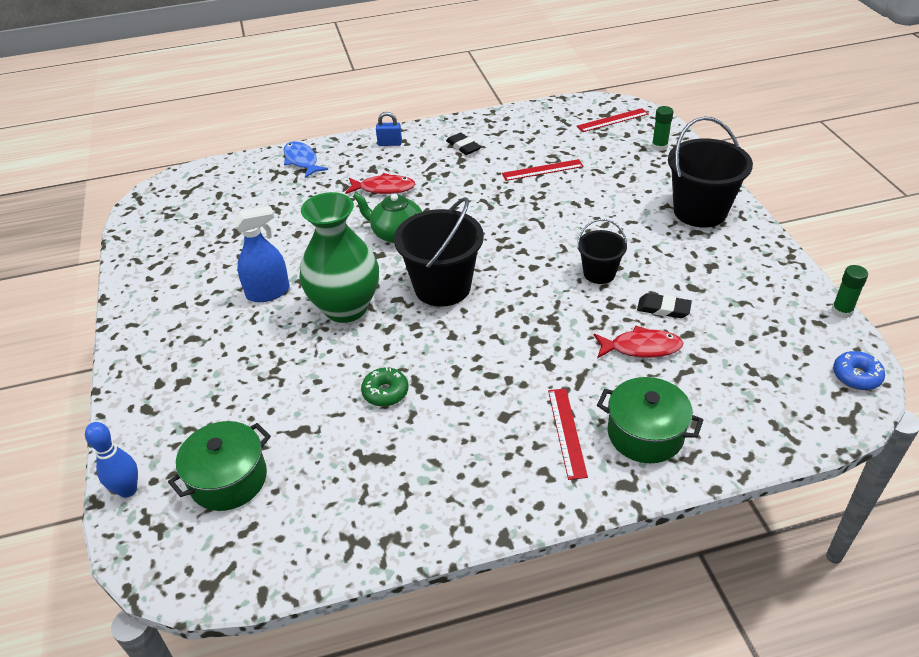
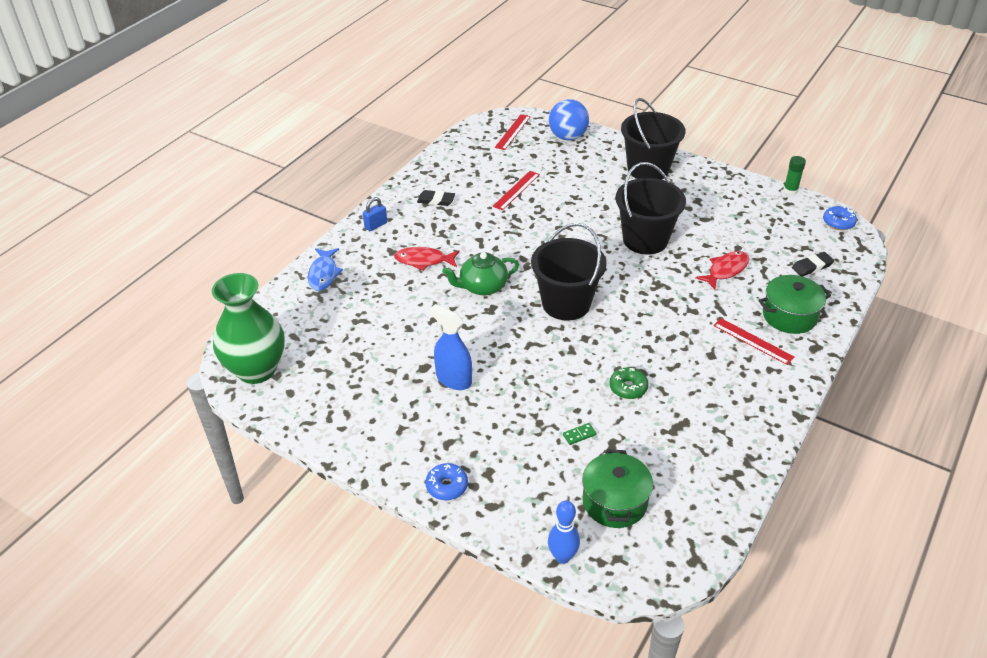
camera: 45 degrees left, 0 degrees up
blue spray bottle [233,206,290,302] -> blue spray bottle turned 75 degrees counterclockwise [429,304,472,390]
blue fish [284,141,328,178] -> blue fish turned 105 degrees counterclockwise [308,248,343,291]
green vase [299,192,379,323] -> green vase moved to [212,273,285,384]
red fish [345,173,415,194] -> red fish turned 135 degrees counterclockwise [394,247,459,271]
black bucket [577,219,627,284] -> black bucket [615,162,686,254], size x1.78
black eraser [637,293,692,318] -> black eraser moved to [792,252,834,277]
green glue stick [652,106,673,151] -> blue ball [549,99,589,140]
none -> blue donut [426,463,468,500]
none -> green domino [563,423,596,445]

